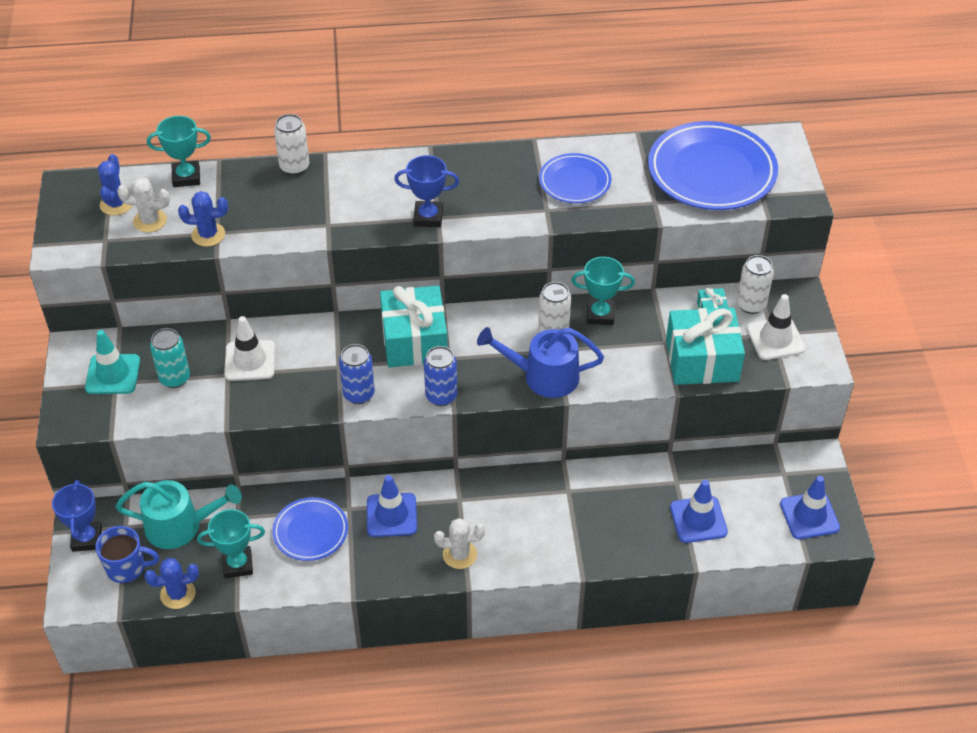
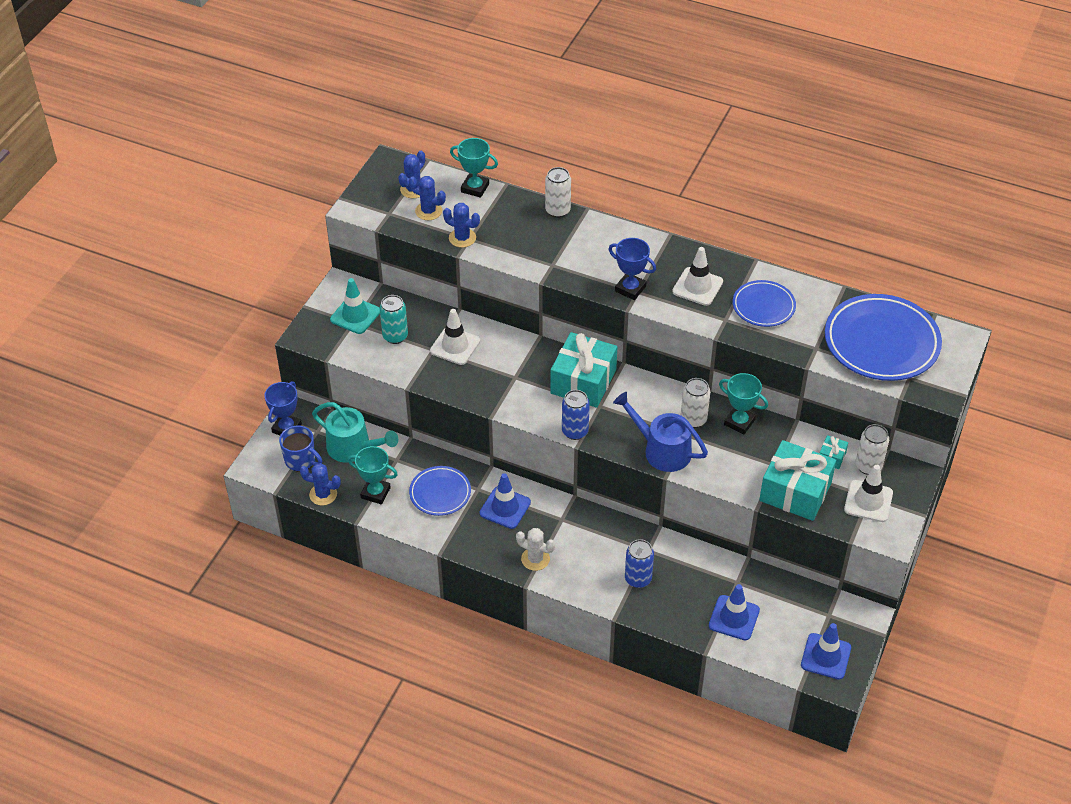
camera: 30 degrees right, 0 degrees up
white cactus [117,177,170,232] -> blue cactus [409,176,446,220]
blue can [339,344,375,404] -> blue can moved to [625,539,654,588]
none -> white traffic cone [672,247,723,306]

